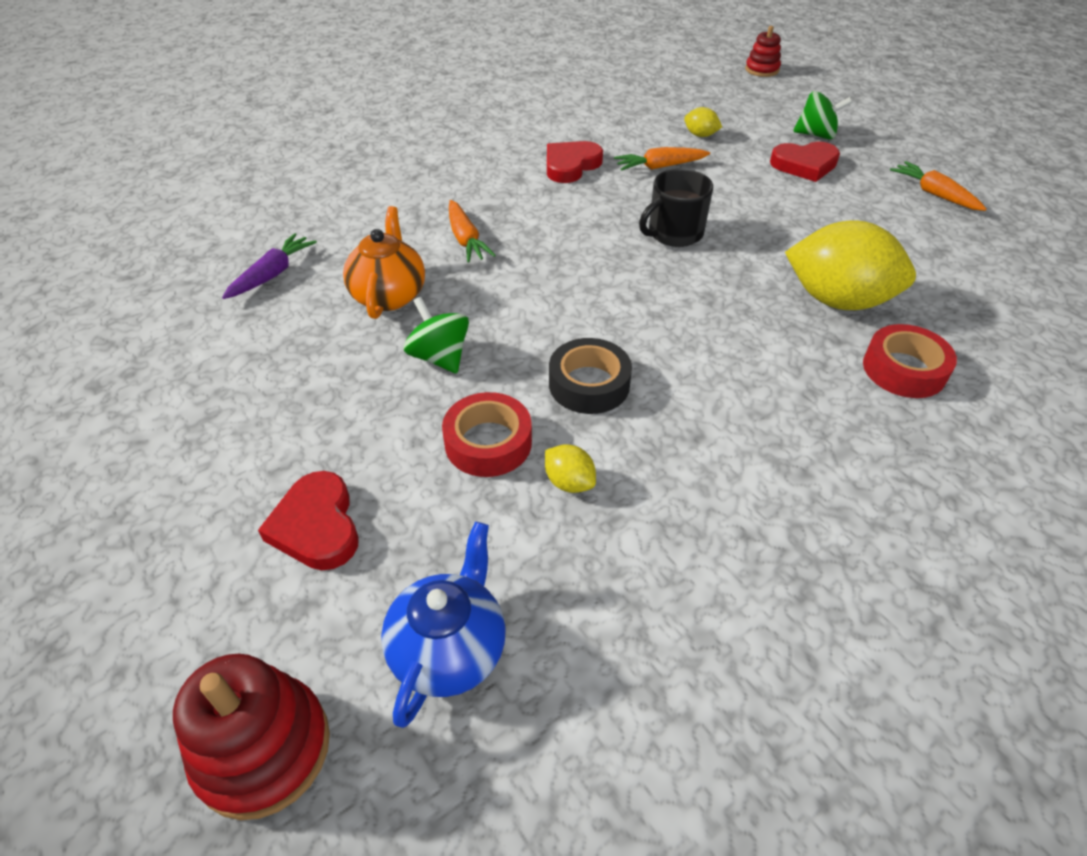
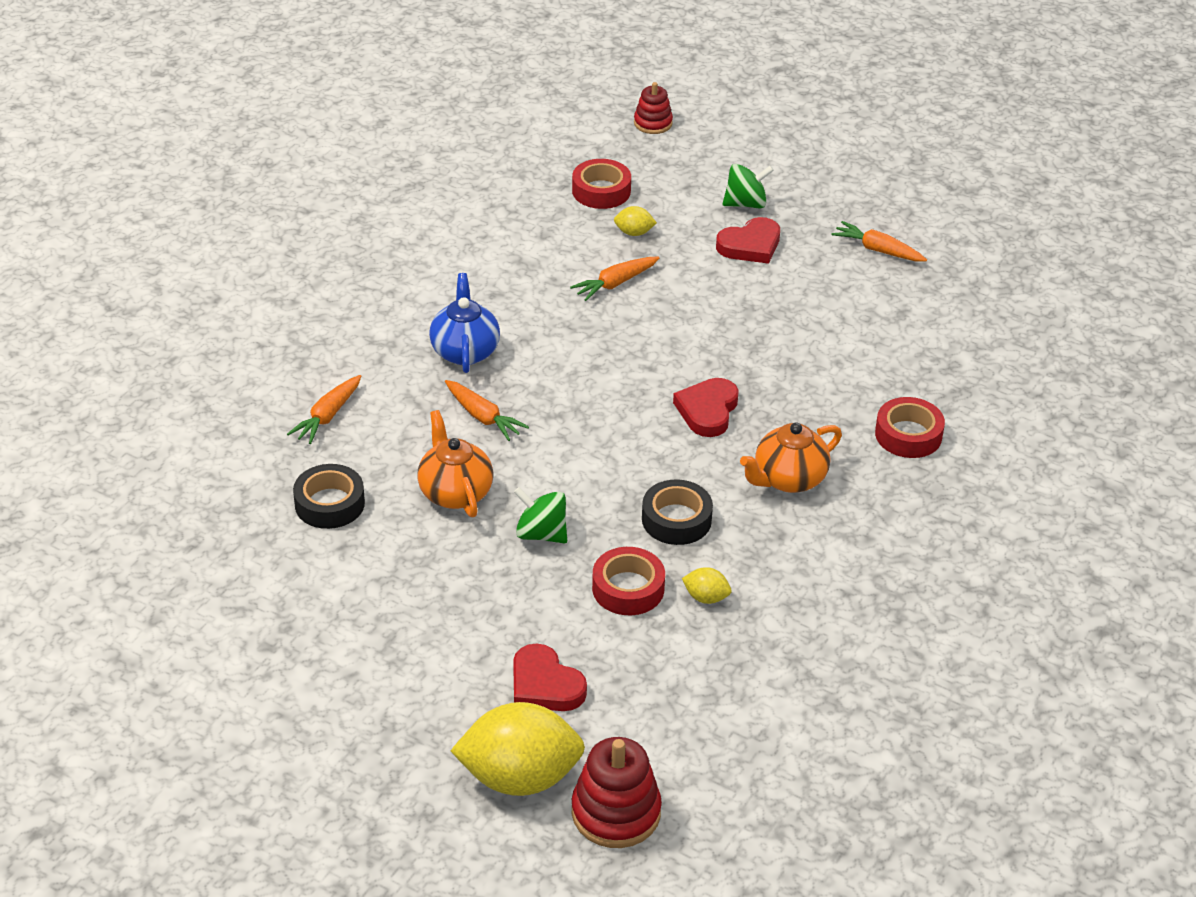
camera: 25 degrees left, 5 degrees down
purple carrot [222,233,317,299] -> black tape [293,464,365,529]
blue teapot [381,522,506,728] -> blue teapot moved to [429,273,500,373]
red heart [547,141,603,183] -> red heart moved to [673,378,739,437]
black mug [639,169,713,247] -> none
yellow lemon [785,220,916,310] -> yellow lemon moved to [450,702,585,796]
none -> orange carrot [287,375,361,444]
none -> red tape [572,159,631,209]
none -> orange teapot [740,422,842,493]

